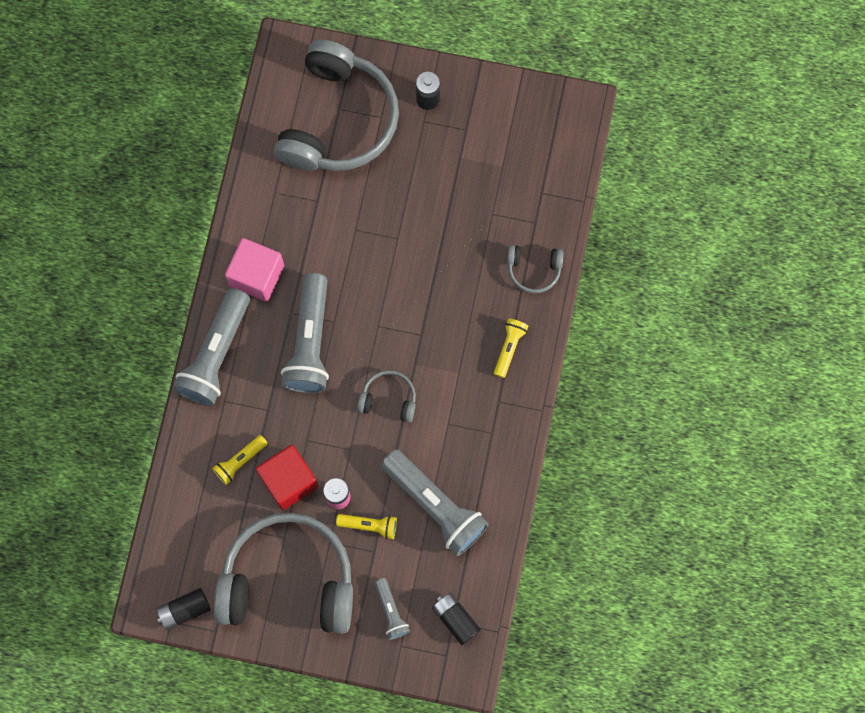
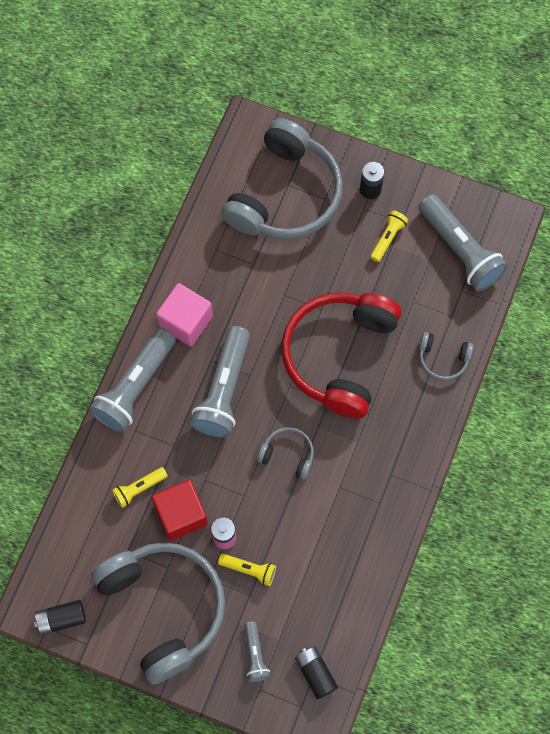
camera: 10 degrees right, 5 degrees down
grey headphones [214,513,353,634] -> grey headphones turned 45 degrees clockwise [91,542,225,684]
grey flashlight [381,450,489,556] -> grey flashlight moved to [419,194,508,291]
yellow flashlight [494,319,528,378] -> yellow flashlight moved to [370,210,408,262]
none -> red headphones [281,292,401,419]

